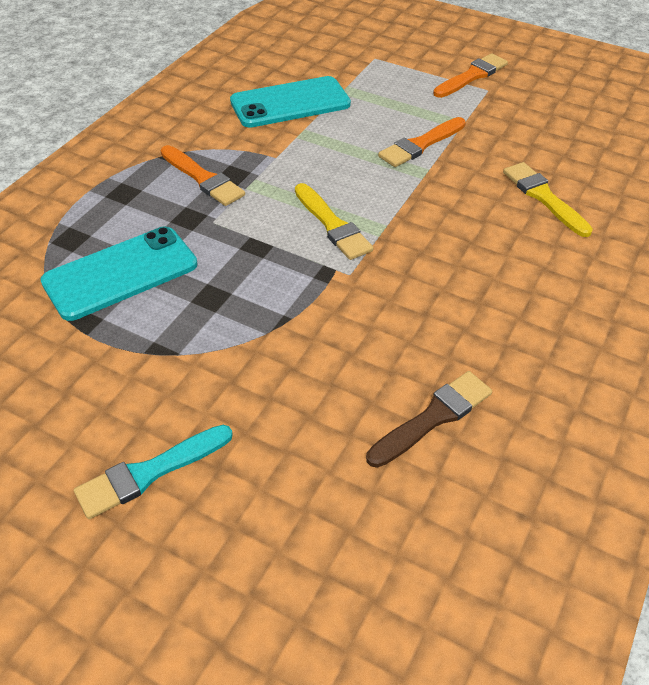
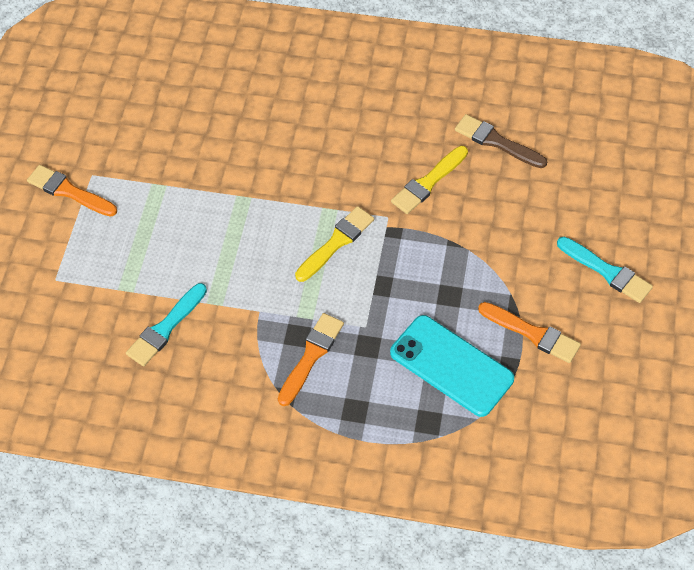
camera: 105 degrees left, 10 degrees up
turquoise phone [230,76,351,128] -> turquoise brush [126,283,207,366]
orange brush [378,117,466,167] -> orange brush moved to [478,302,581,363]
yellow brush [503,162,593,237] -> yellow brush moved to [391,146,468,214]

